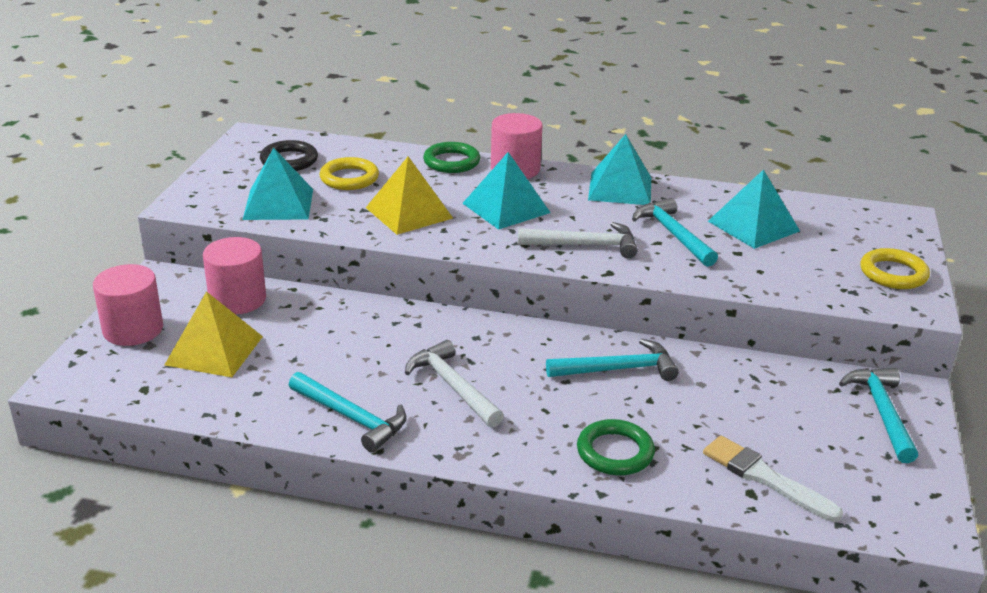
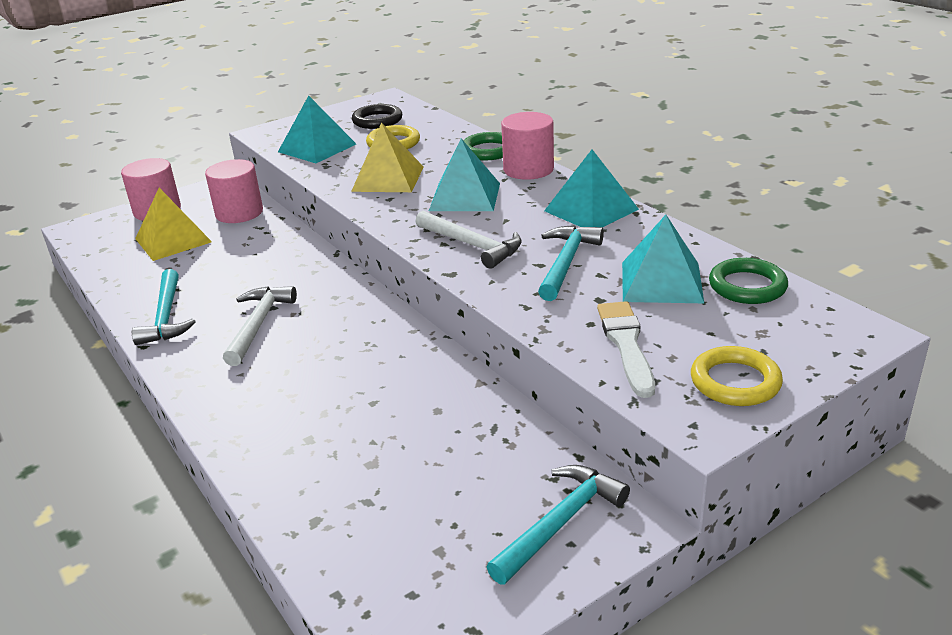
camera: 45 degrees right, 0 degrees up
turquoise hammer [546,339,679,381] -> none
green ring [577,419,655,475] -> green ring moved to [709,258,788,304]
white brush [703,436,843,522] -> white brush moved to [597,301,655,398]

